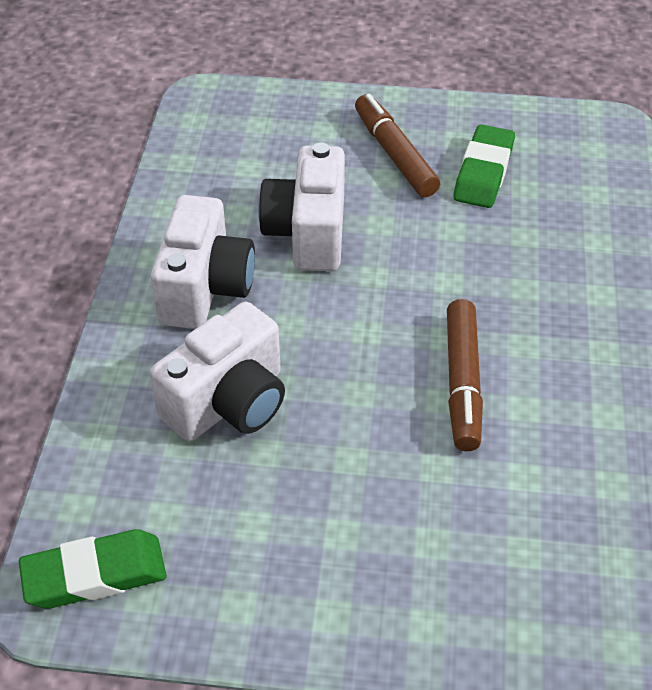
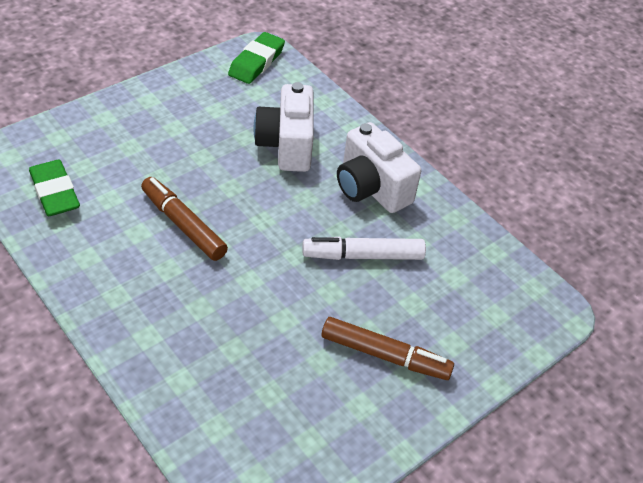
camera: 130 degrees right, 0 degrees up
white camera [258,142,345,271] -> white marker [302,237,426,260]
green eraser [453,124,515,208] -> green eraser moved to [29,160,80,216]

